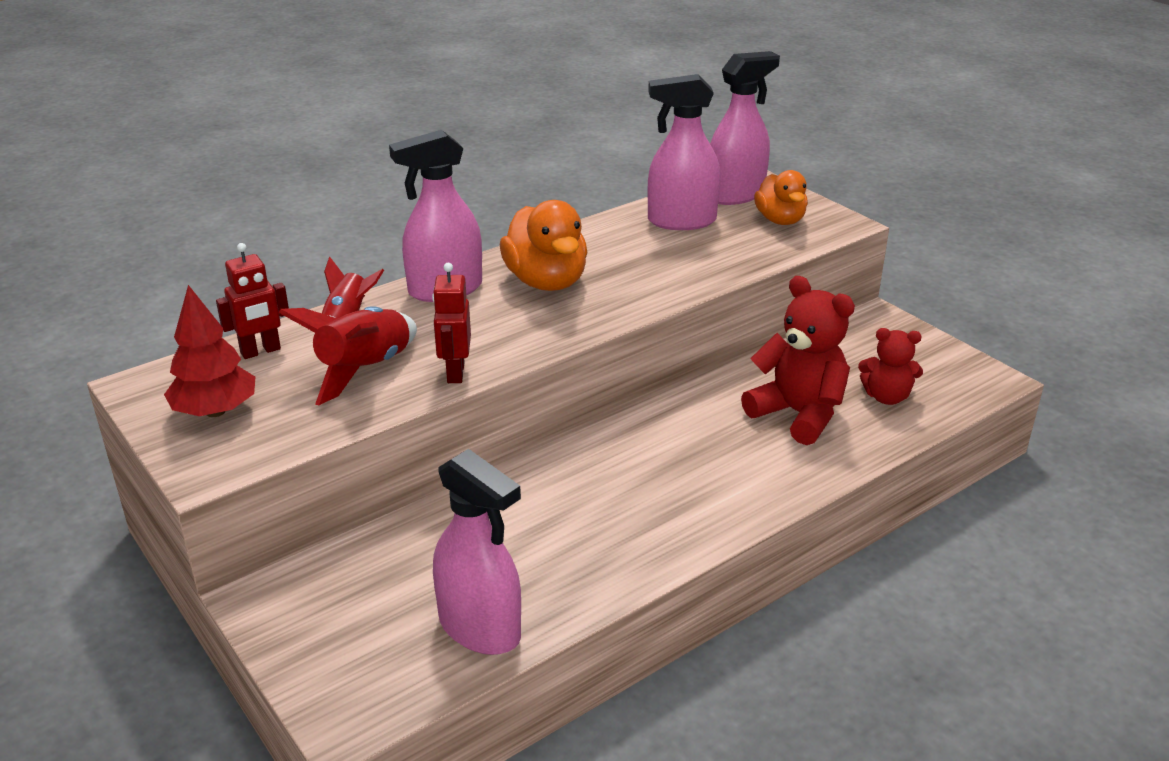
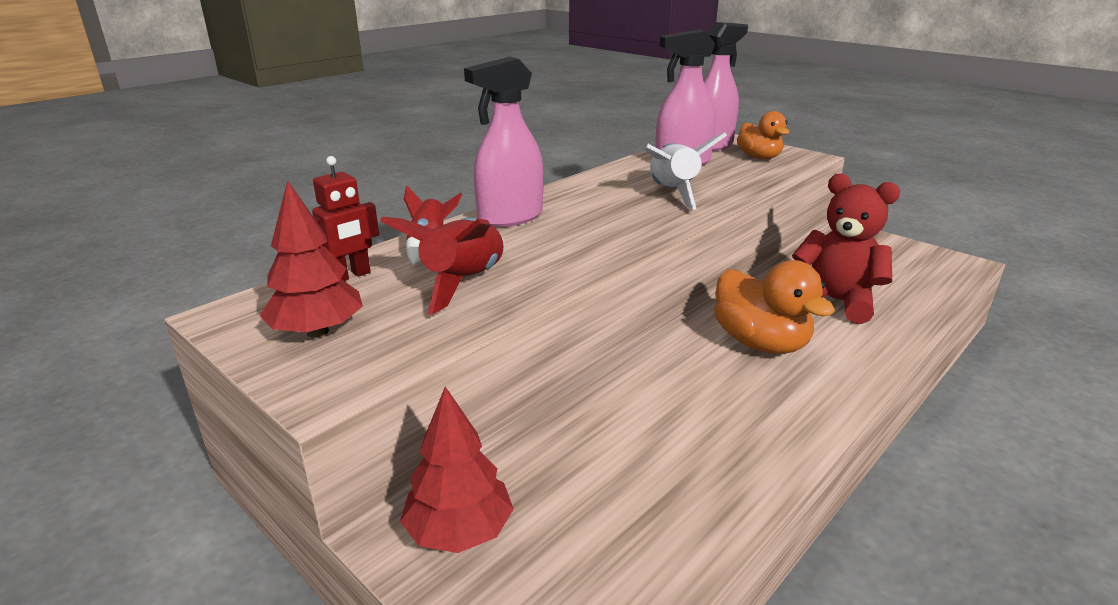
camera: 10 degrees left, 5 degrees down
red robot [432,263,471,383] -> none
pink spray bottle [433,449,521,655] -> none
orange duck [500,200,588,291] -> orange duck moved to [714,260,835,354]
red teddy bear [858,328,923,405] -> none
none -> red tree [400,386,514,553]
none -> white rocket [645,132,727,210]

